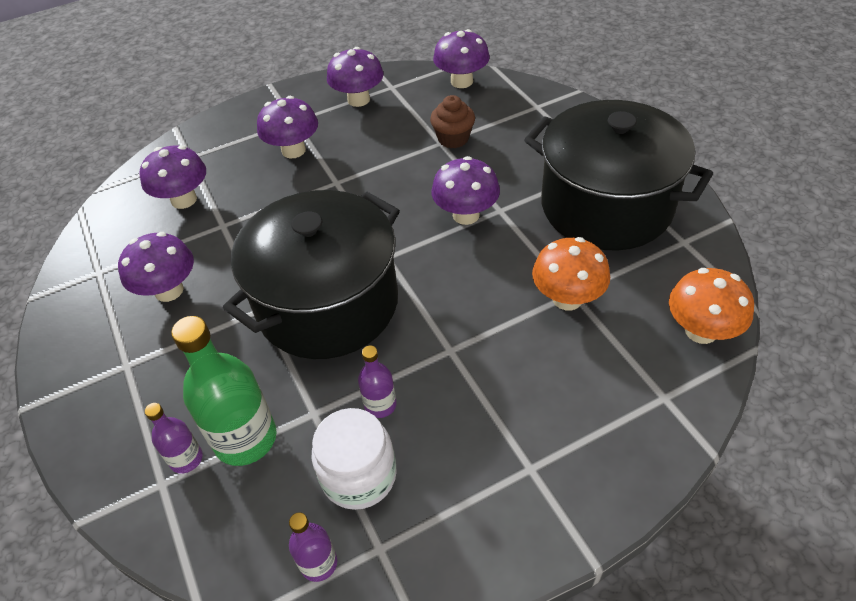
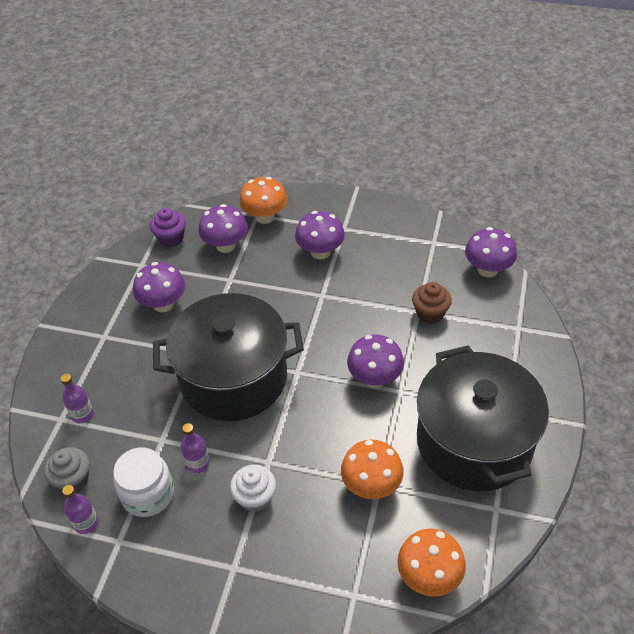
camera: 40 degrees right, 0 degrees up
green bottle [171,316,277,466] -> none
purple mushroom [327,47,384,107] -> none
none -> grey cupcake [44,447,90,492]
none -> purple cupcake [150,208,186,247]
none -> white cupcake [230,465,276,512]
none -> orange mushroom [240,177,287,224]

